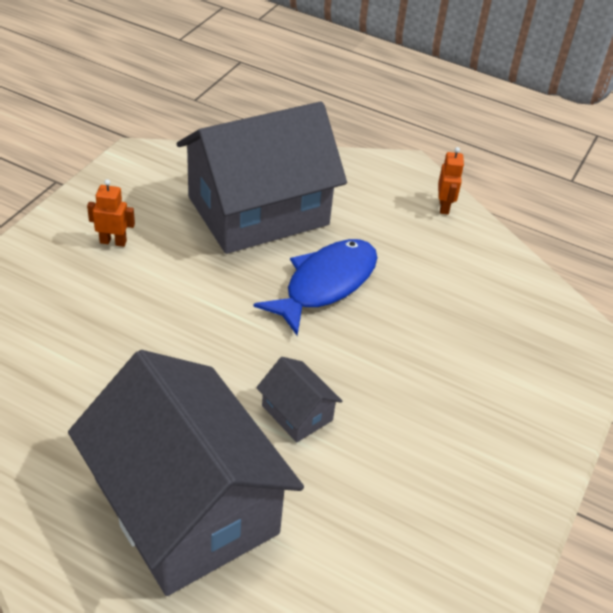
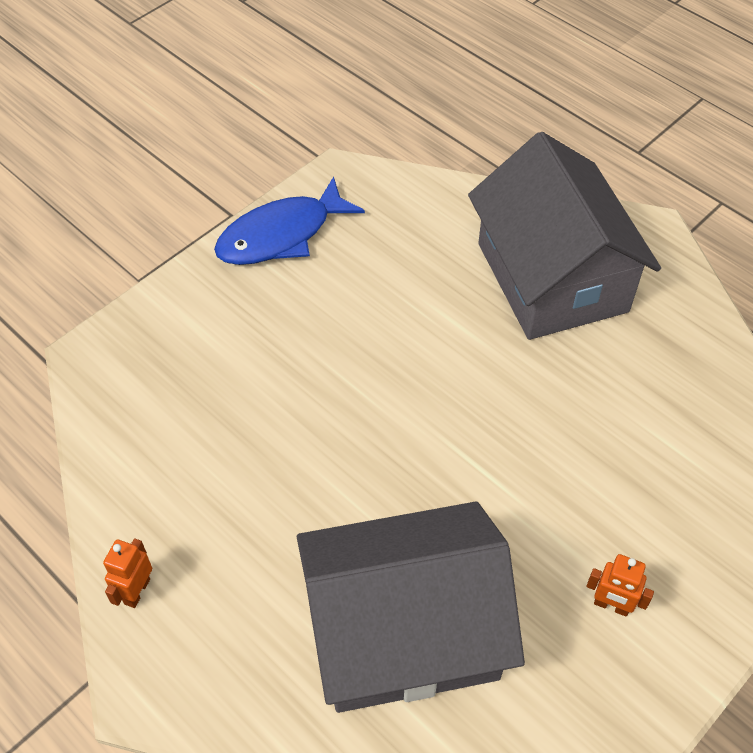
camera: 160 degrees left, 10 degrees up
blue fish [253,239,378,336] -> blue fish moved to [214,177,365,265]
grey house [256,357,342,442] -> none

